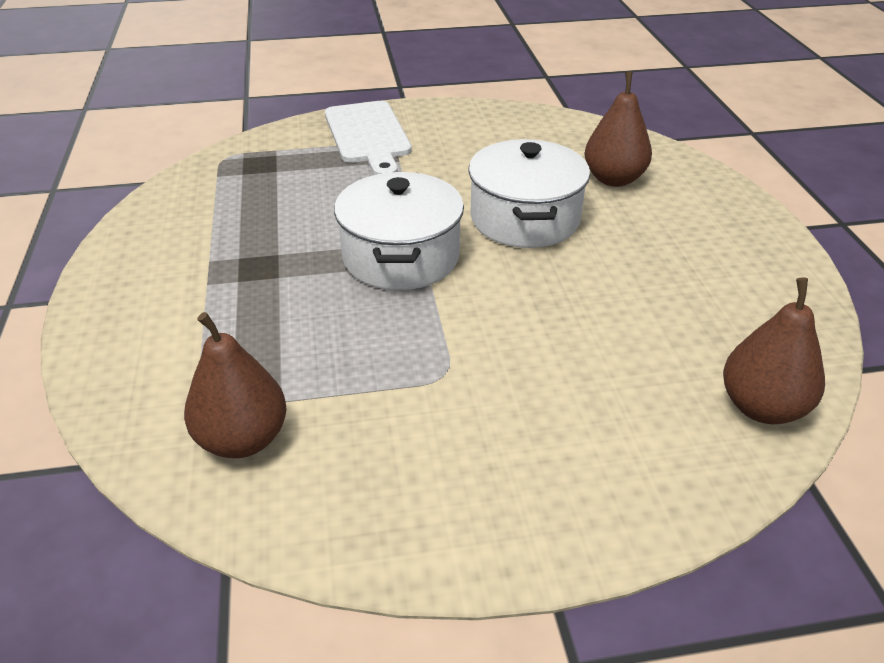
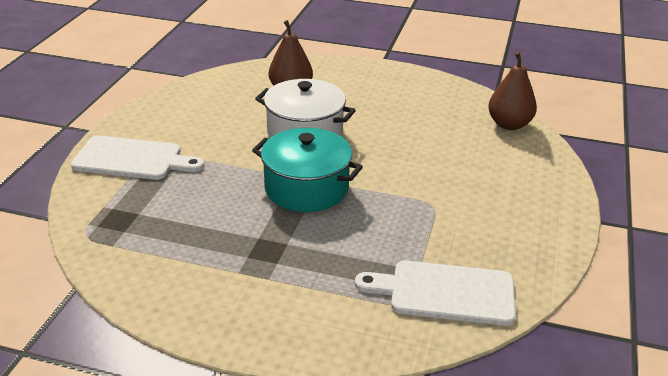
camera: 65 degrees left, 5 degrees down
brown pear [184,312,287,458] -> white cutting board [355,261,516,326]
white pot [334,172,464,290] -> turquoise pot [252,128,363,212]

